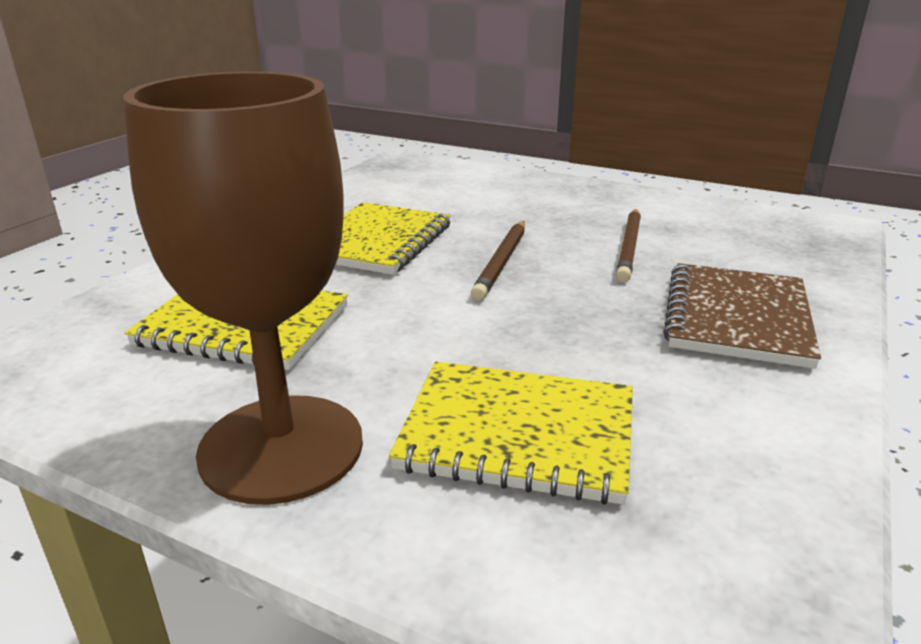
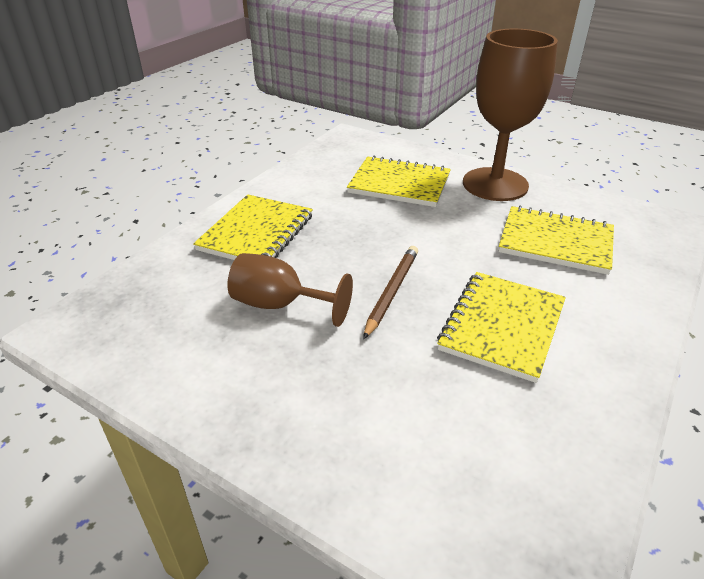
camera: 175 degrees left, 10 degrees up
brown pencil [616,209,641,282] -> brown goblet [227,253,353,327]
brown notebook [664,263,821,369] -> yellow notebook [193,195,313,260]

